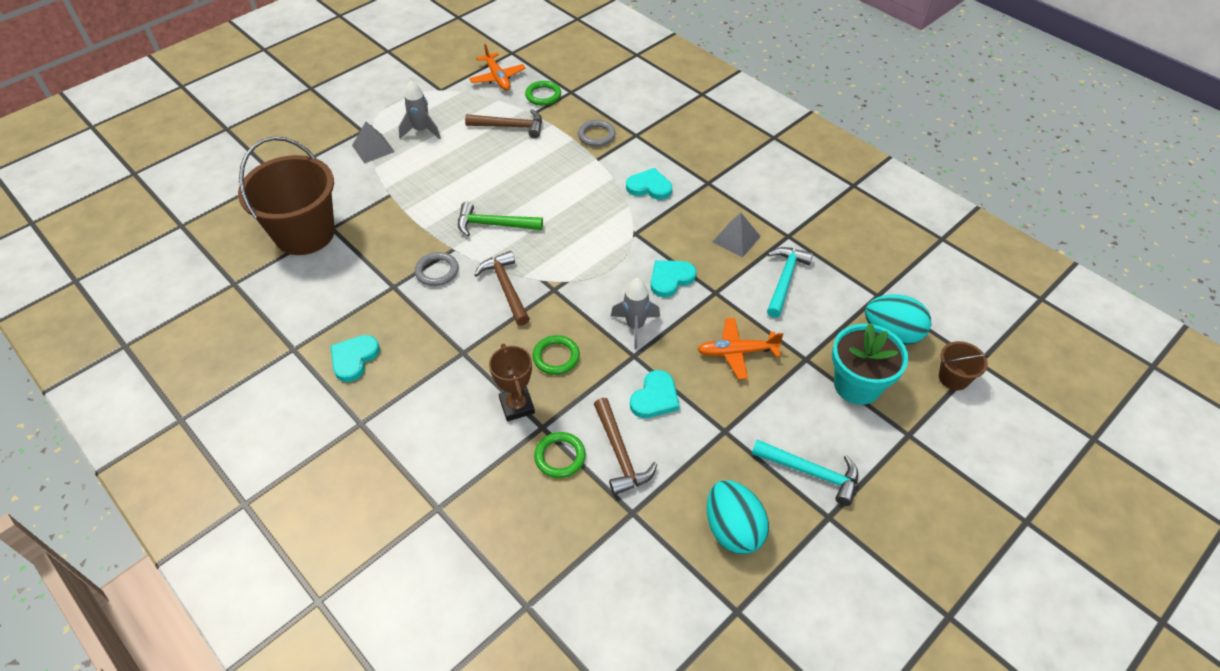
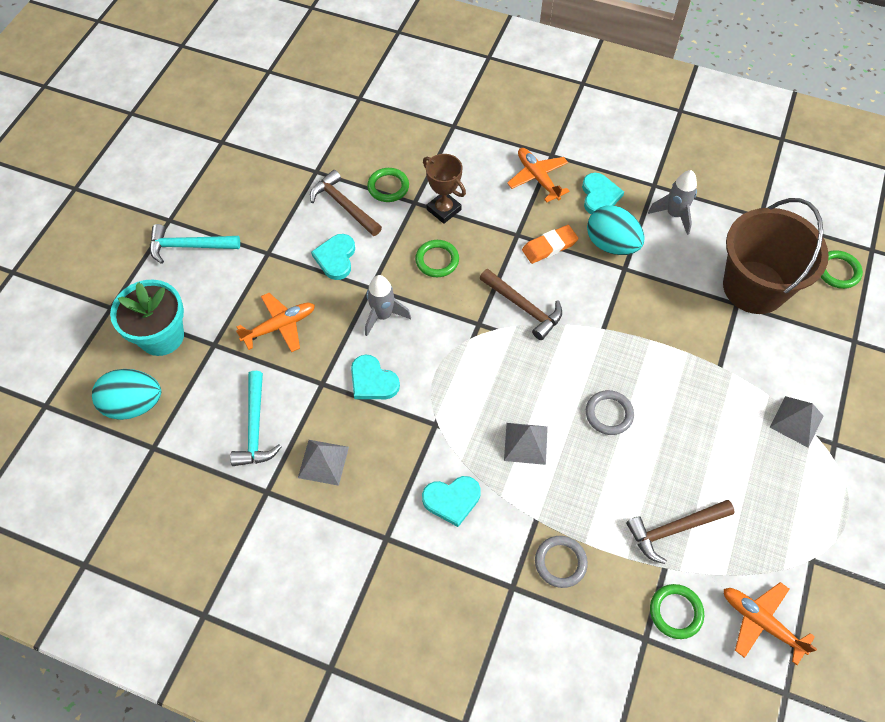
camera: 155 degrees right, 10 degrees up
grey rocket [399,80,441,139] -> grey rocket moved to [648,170,697,235]
grey ring [415,252,458,286] -> grey ring moved to [586,390,634,435]
green hammer [458,202,543,236] -> none
turquoise heart [651,260,696,297] -> turquoise heart turned 105 degrees clockwise [351,355,400,399]
turquoise egg [706,480,769,554] -> turquoise egg moved to [587,205,645,255]
brown bucket [939,341,989,390] -> none
none -> grey pyramid [504,423,548,465]
none -> orange plane [507,148,570,202]
none -> orange eraser [522,225,578,264]
none -> green ring [821,250,863,289]

